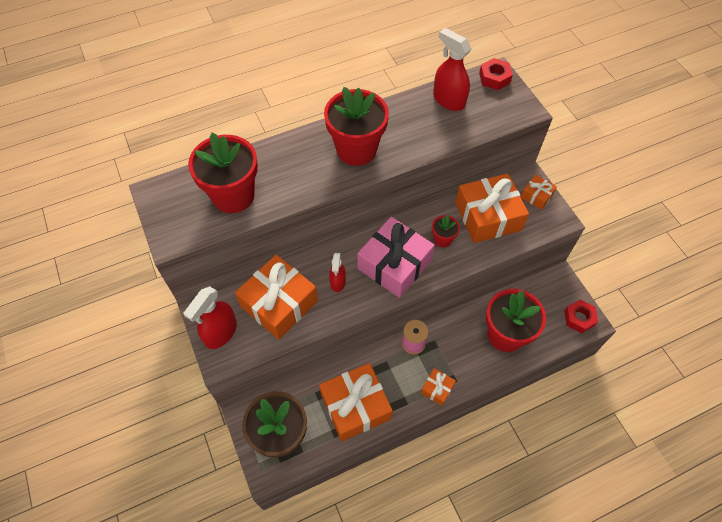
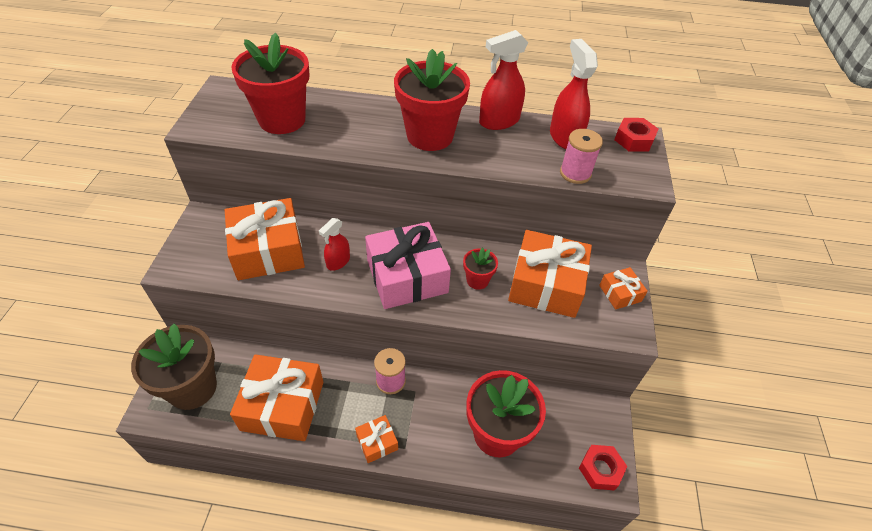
camera: 30 degrees right, 10 degrees down
red spray bottle [184,286,237,349] -> red spray bottle moved to [479,30,528,130]
none -> pink spool [560,129,603,184]

